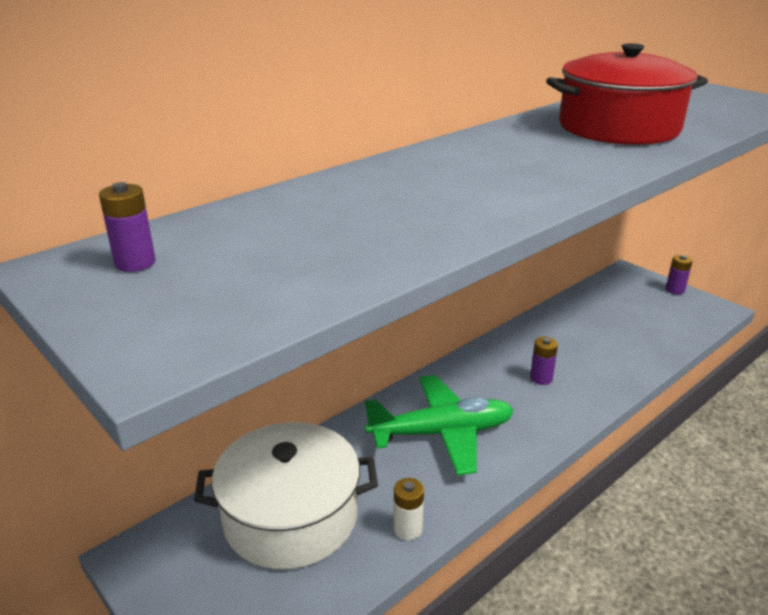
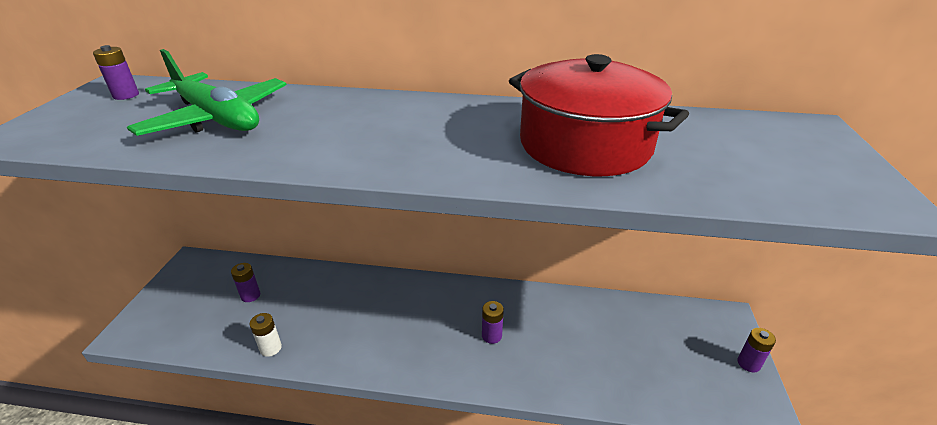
camera: 50 degrees right, 5 degrees up
white pot [194,422,378,570] -> purple battery [231,263,260,302]
green plane [365,375,514,476] -> green plane moved to [127,49,286,136]

